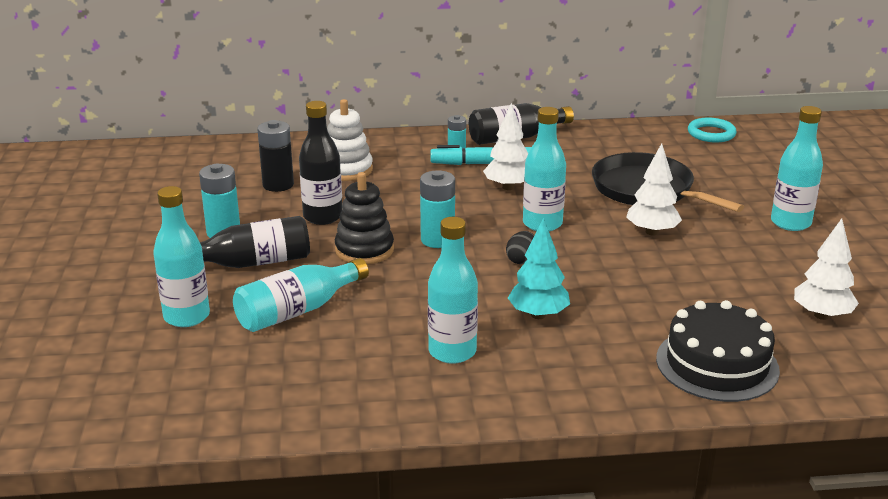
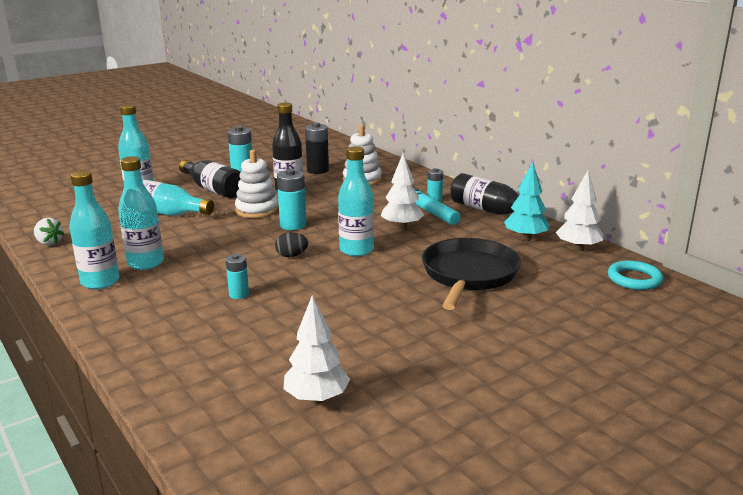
camera: 60 degrees right, 5 degrees down
black stacking toy [335,172,394,264] -> white stacking toy [235,150,279,218]
turquoise tree [508,218,570,319] -> turquoise tree moved to [504,162,550,241]
white tree [626,143,682,236] -> white tree moved to [556,171,603,251]
black cake [656,300,780,402] -> none
turquoise bottle [771,106,823,231] -> turquoise bottle moved to [69,170,119,289]
none -> white strawberry [34,218,64,245]
none -> turquoise battery [226,254,249,299]

